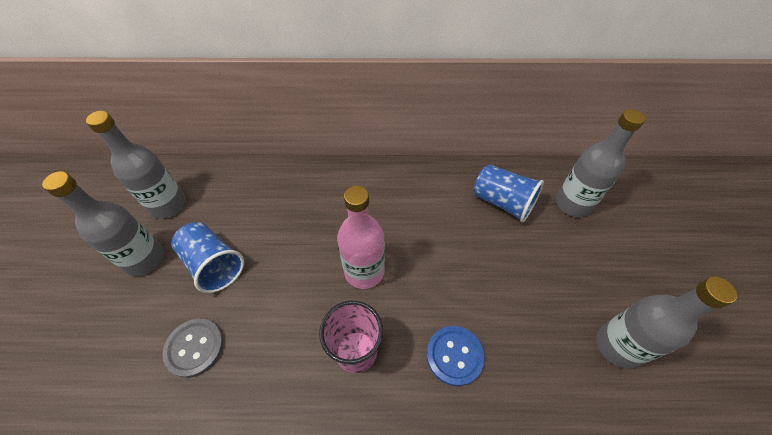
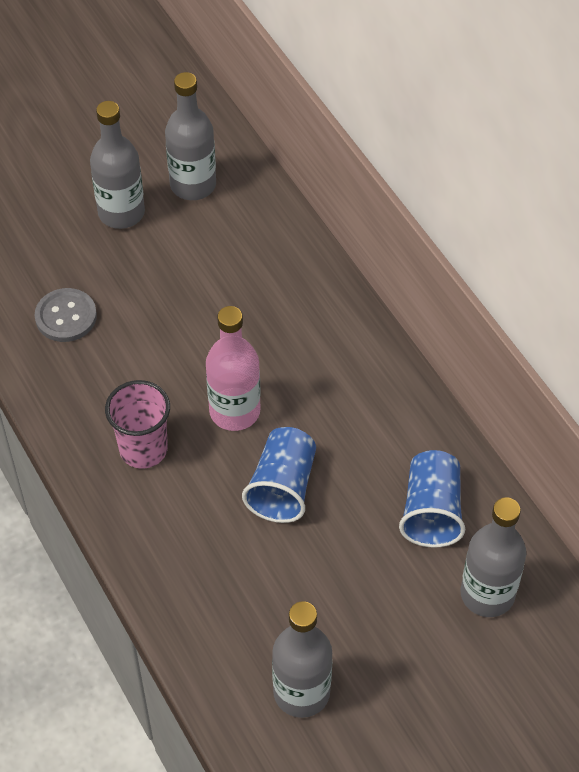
camera: 60 degrees right, 0 degrees up
blue cup [171,222,244,293] -> blue cup moved to [242,427,316,523]
blue button [427,326,485,386] -> none

